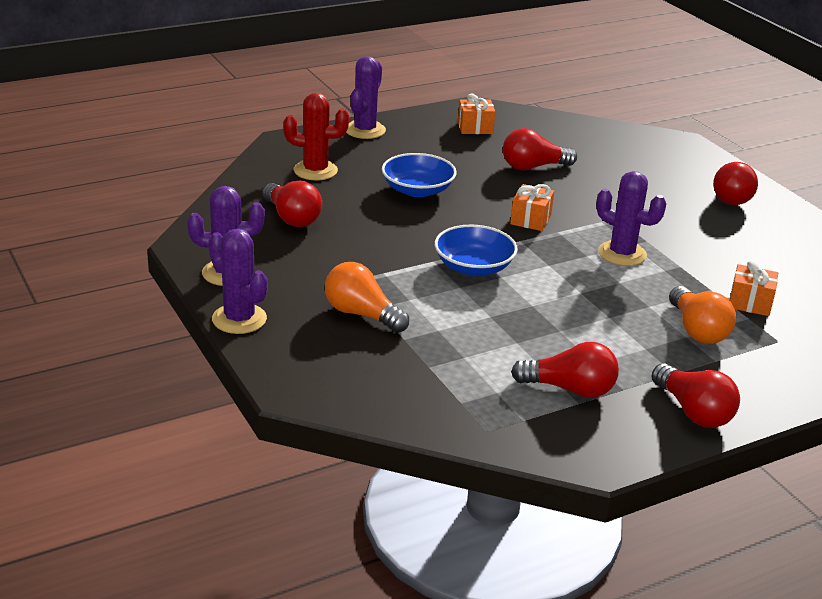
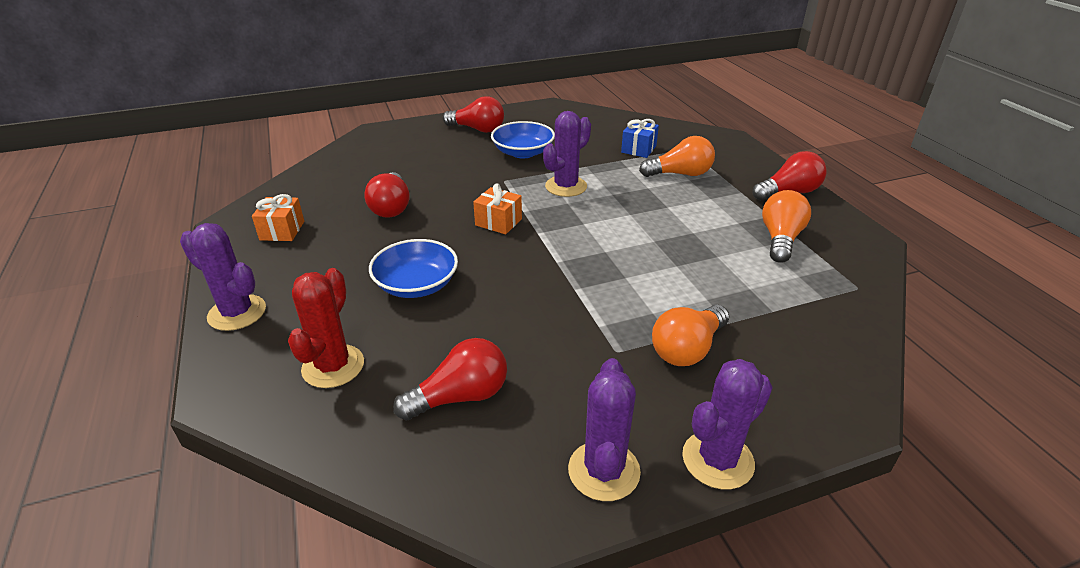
camera: 80 degrees left, 5 degrees up
blue bowl [435,225,518,276] -> blue bowl moved to [491,121,555,158]
red light bulb [511,342,619,398] -> orange light bulb [762,190,811,263]
orange gift [729,260,778,316] -> blue gift [621,119,659,158]

